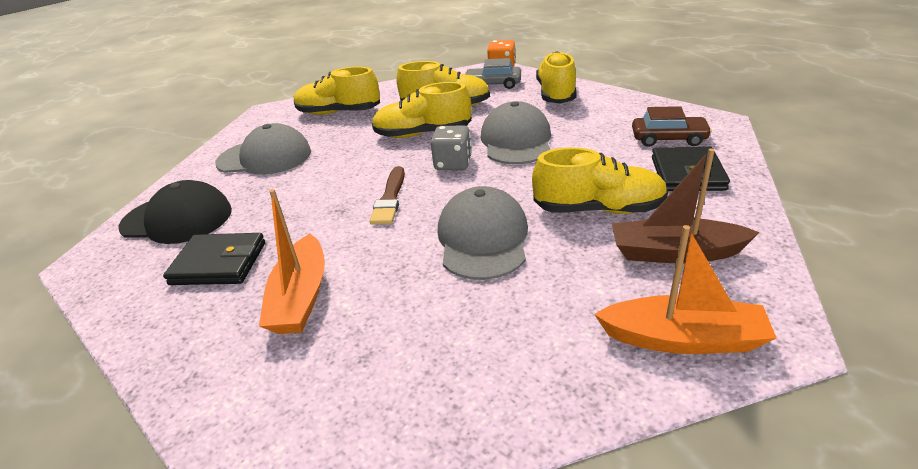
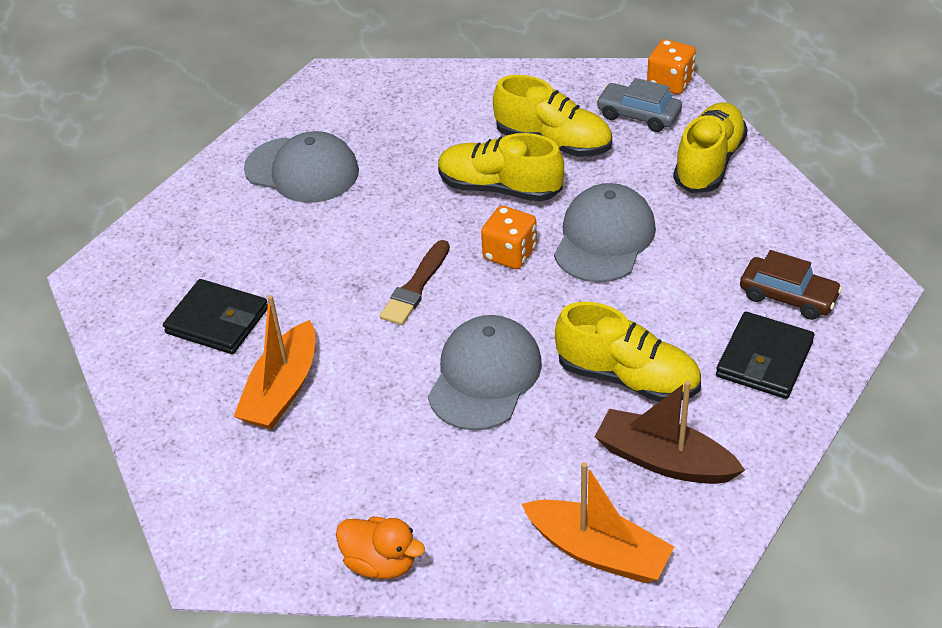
camera: 20 degrees right, 10 degrees up
black cap [118,180,232,244] -> none
yellow shoe [294,67,380,115] -> none
grey dice [431,126,472,170] -> orange dice [481,206,537,269]
none -> orange duck [336,517,425,579]

